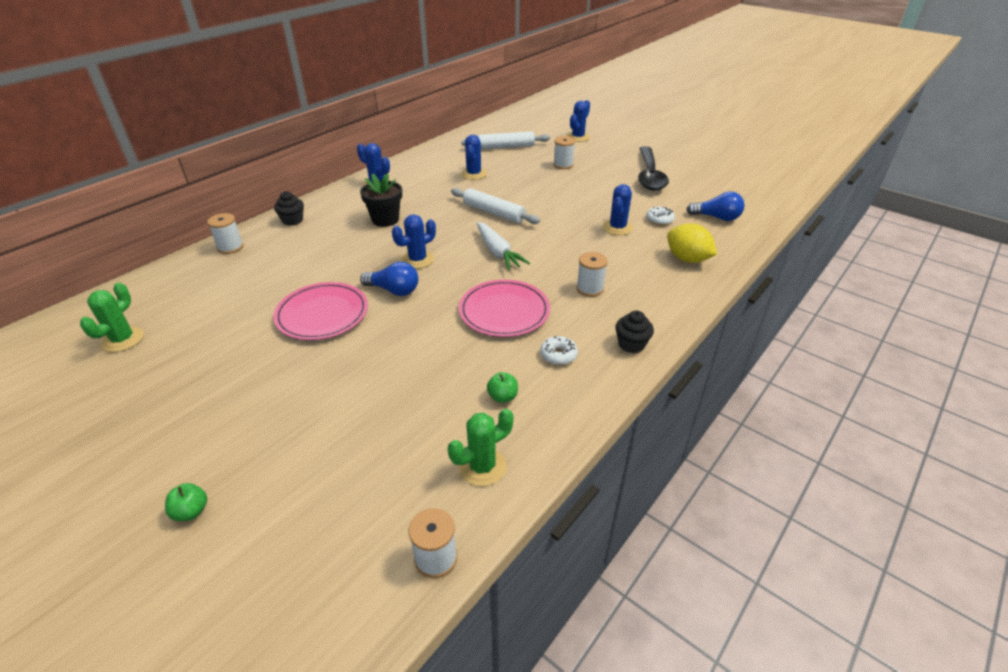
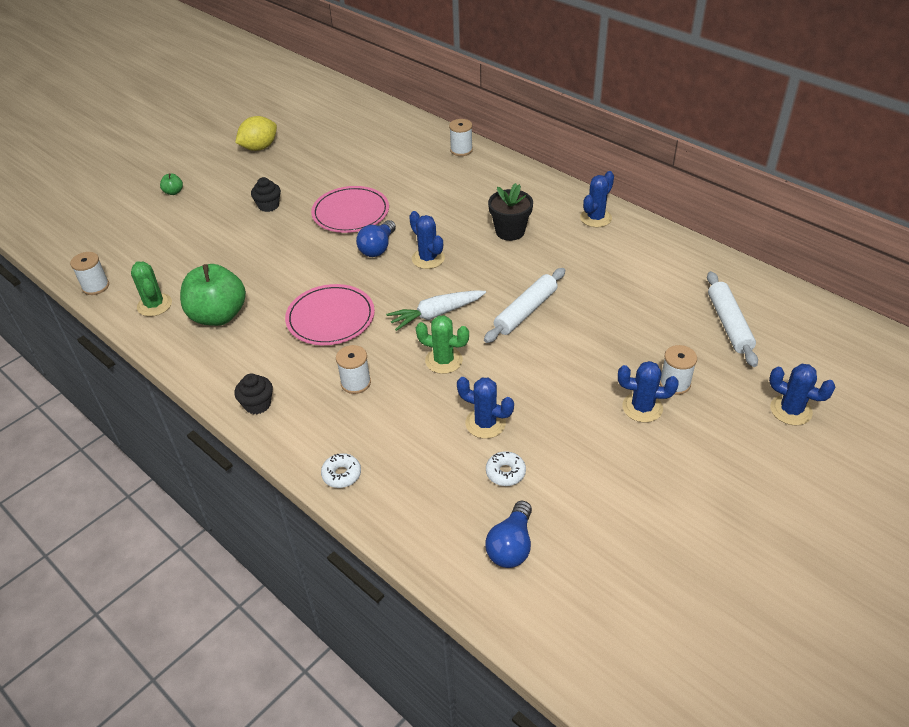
camera: 95 degrees right, 5 degrees up
green cactus [80,283,144,352] -> green cactus moved to [416,315,469,374]
black cupcake [274,191,304,226] -> black cupcake moved to [251,177,281,212]
blue cactus [461,135,487,180] -> blue cactus moved to [618,361,679,422]
green apple [487,372,518,403] -> green apple [180,264,246,326], size x2.43
white donut [540,336,578,365] -> white donut moved to [321,453,361,488]
black spoon [638,146,669,191] -> none
yellow lemon [667,223,717,263] -> yellow lemon moved to [235,116,277,151]

